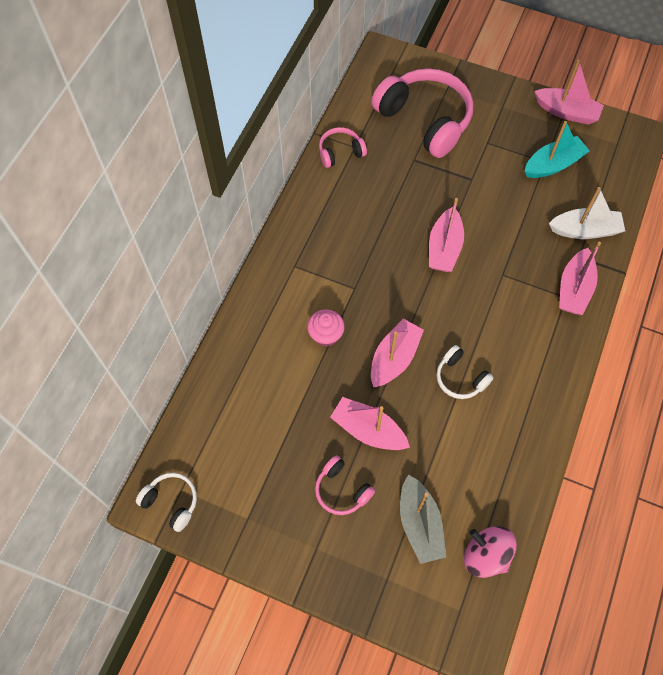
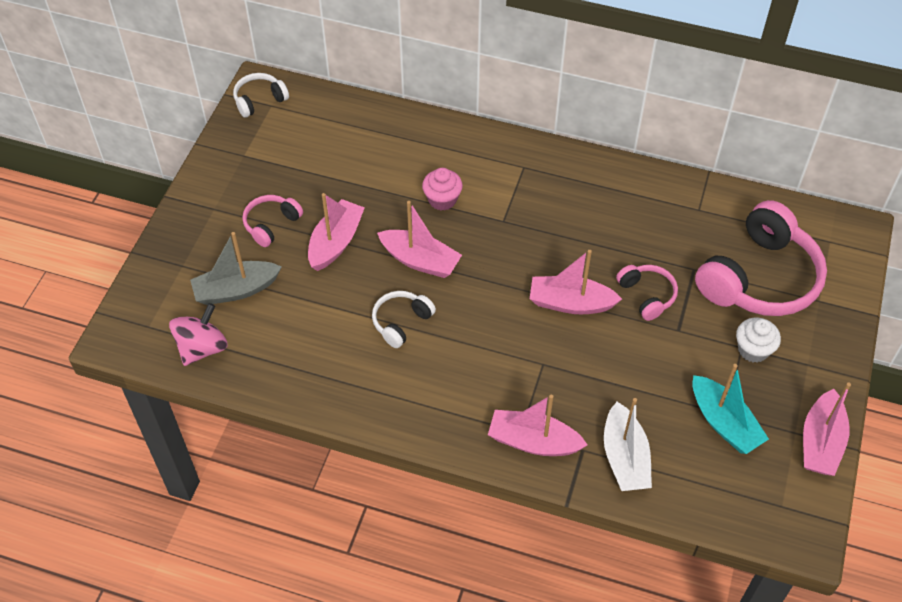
camera: 85 degrees right, 10 degrees down
white headphones [136,473,197,532] -> white headphones turned 150 degrees counterclockwise [233,73,289,118]
pink headphones [319,127,367,168] -> pink headphones moved to [616,265,678,321]
none -> white cupcake [736,318,781,363]

